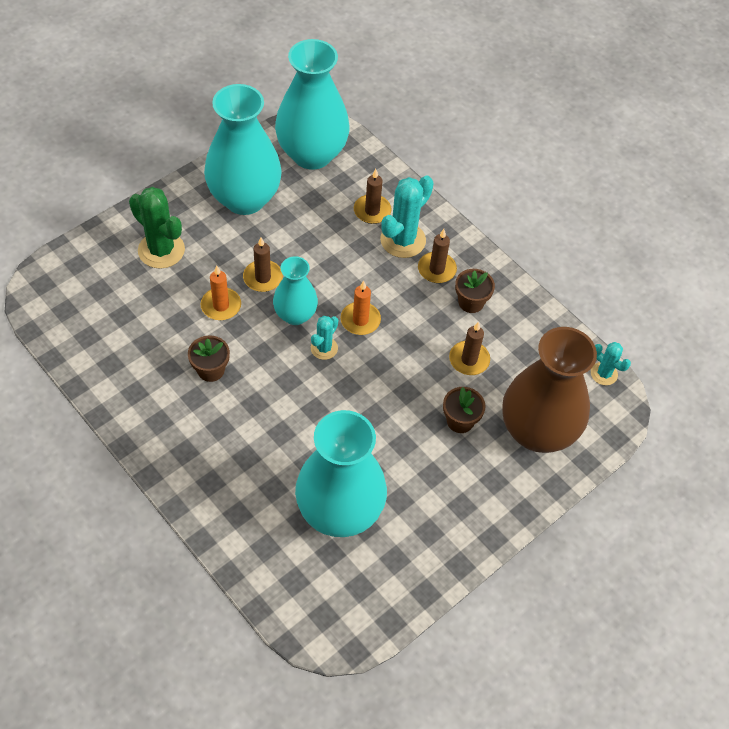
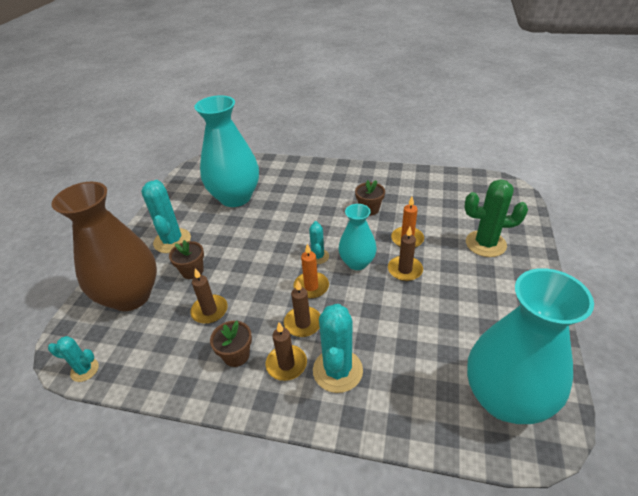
camera: 150 degrees right, 15 degrees down
turquoise vase [204,84,282,215] -> none
brown candle [354,169,392,224] -> brown candle moved to [284,281,321,337]
none -> turquoise cactus [141,180,191,253]

